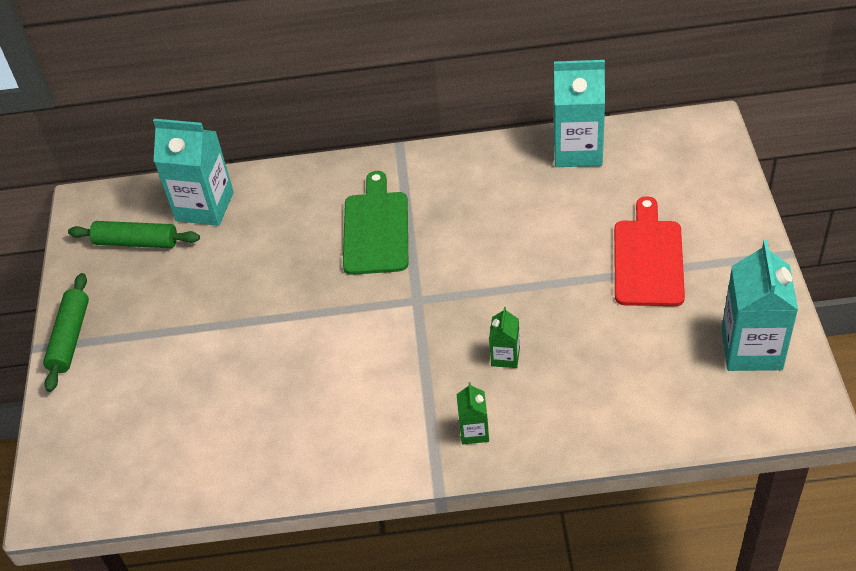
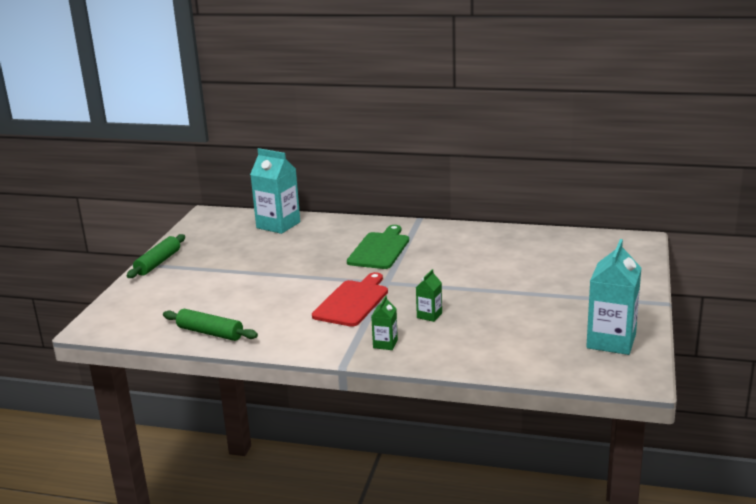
camera: 15 degrees right, 25 degrees down
green rolling pin [68,221,200,248] -> green rolling pin moved to [163,309,258,341]
turquoise carton [553,60,605,167] -> none
red cutting board [614,196,685,306] -> red cutting board moved to [312,272,388,327]

